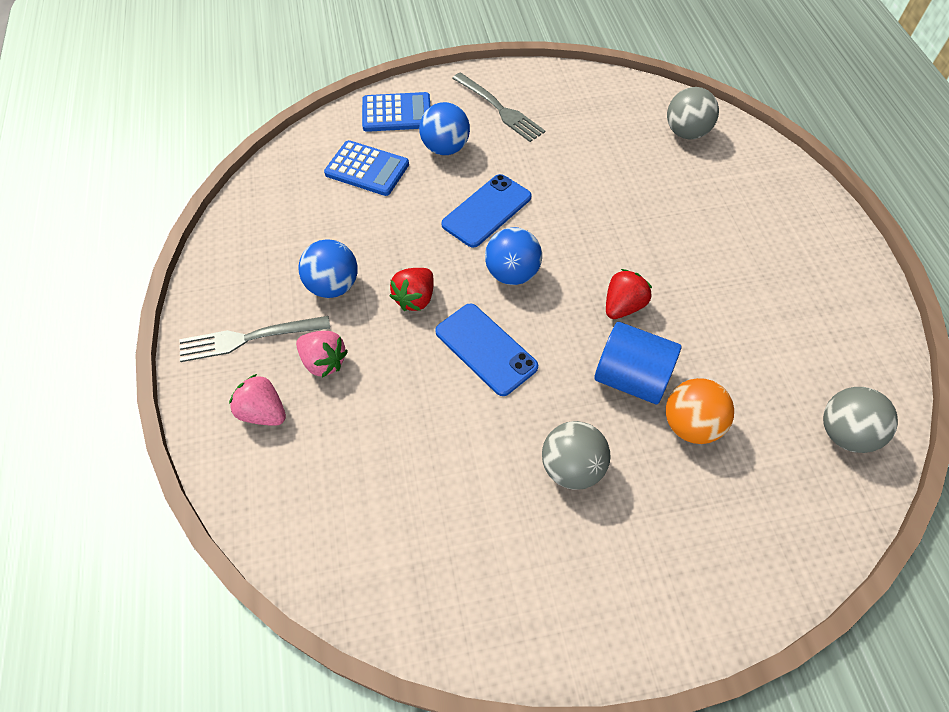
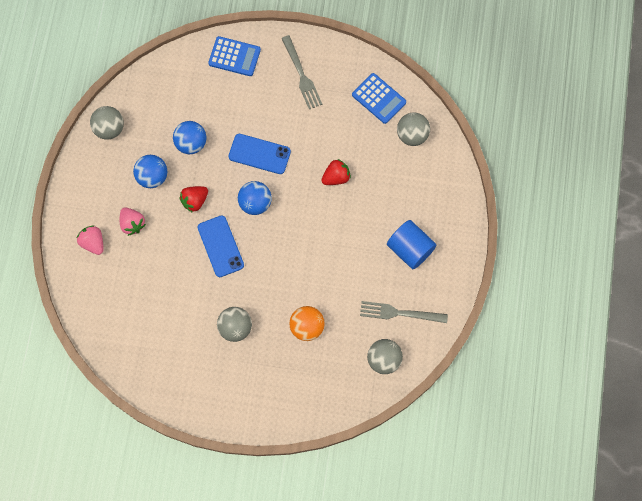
camera: 20 degrees right, 15 degrees up
grey fork [179,316,330,362] -> grey fork moved to [360,301,448,323]
blue calculator [324,140,409,196] -> blue calculator moved to [352,73,406,124]
blue ball [419,102,470,155] -> blue ball moved to [173,121,206,154]
blue phone [441,174,532,248] -> blue phone turned 45 degrees clockwise [229,134,291,174]
blue cylinder [594,322,681,404] -> blue cylinder moved to [387,220,436,269]
red strawberry [606,269,652,319] -> red strawberry moved to [321,159,351,185]
none -> grey ball [90,106,124,140]

